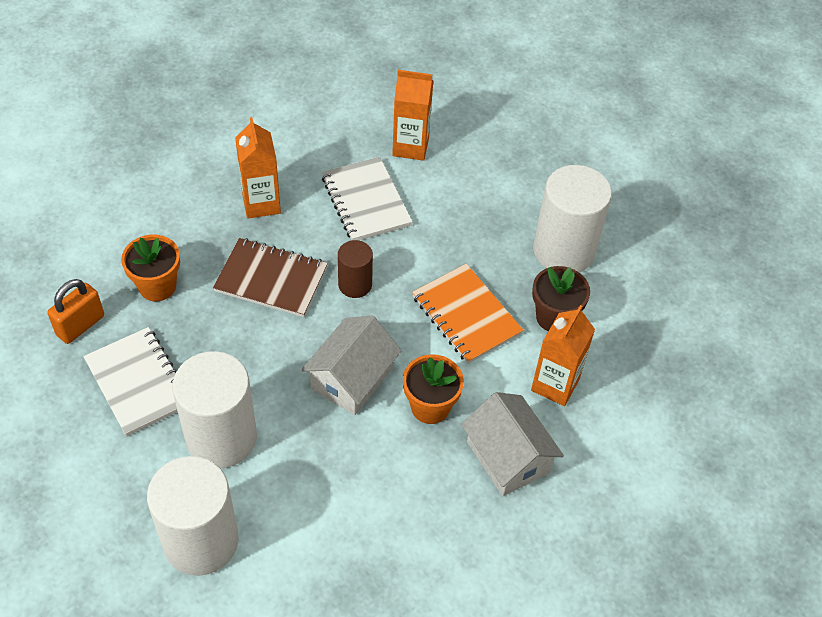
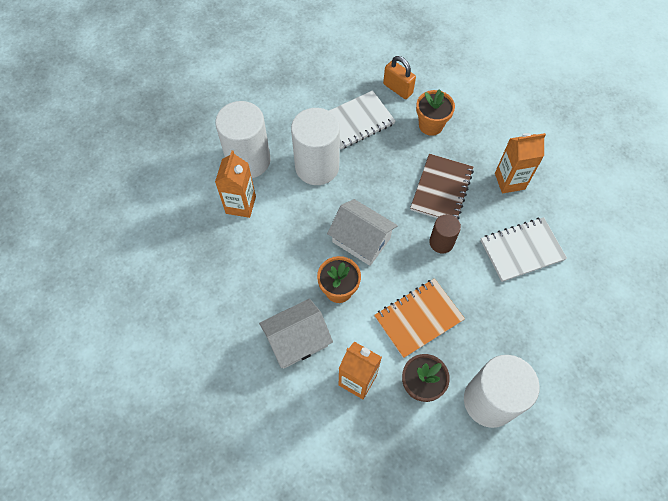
camera: 95 degrees right, 10 degrees up
orange carton [392,70,433,161] -> orange carton moved to [215,150,256,218]

